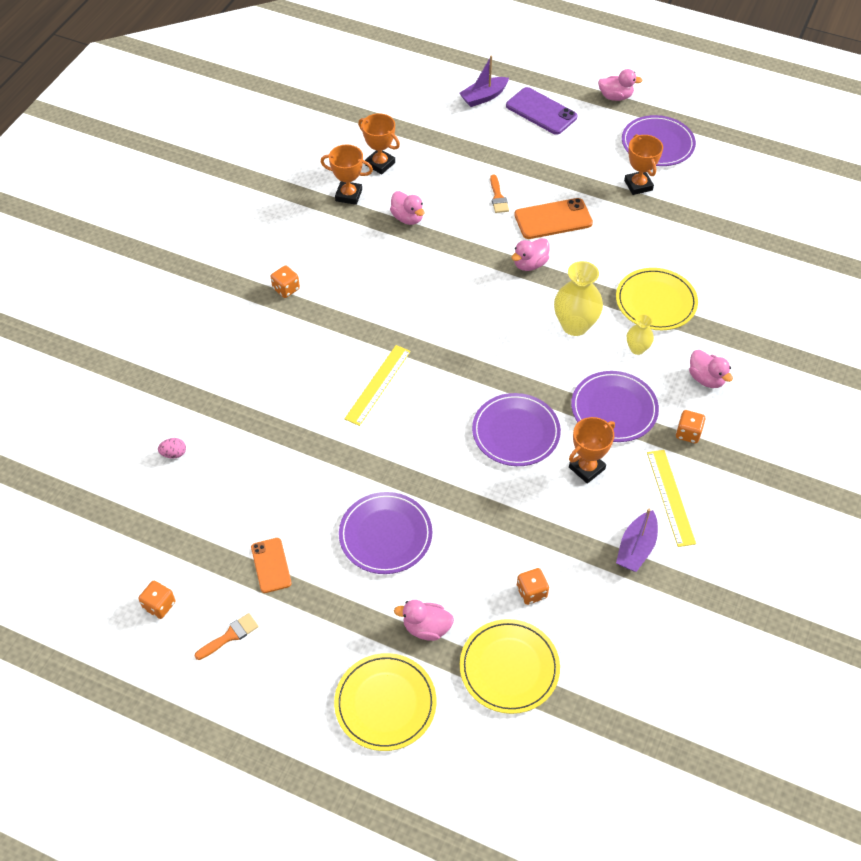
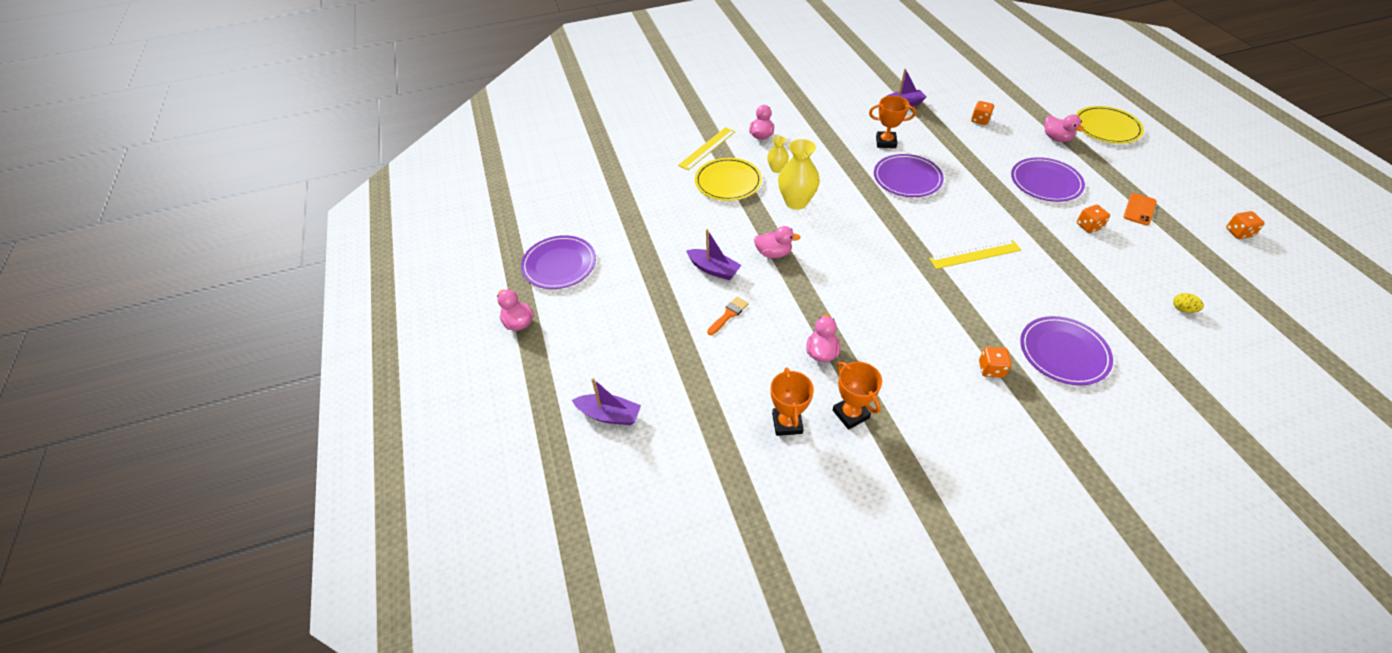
camera: 130 degrees left, 5 degrees down
pink egg [158,438,186,459] -> yellow egg [1173,293,1204,313]
orange brush [195,613,259,660] -> none
yellow plate [460,619,560,714] -> none
purple phone [506,87,577,135] -> none
orange phone [514,198,593,239] -> purple boat [686,229,741,280]
purple plate [571,371,659,442] -> purple plate moved to [1020,316,1113,385]
orange trophy [624,134,663,195] -> none
yellow ruler [647,450,696,547] -> yellow ruler moved to [678,127,735,170]
orange dice [676,410,705,443] -> orange dice moved to [1077,205,1110,233]

